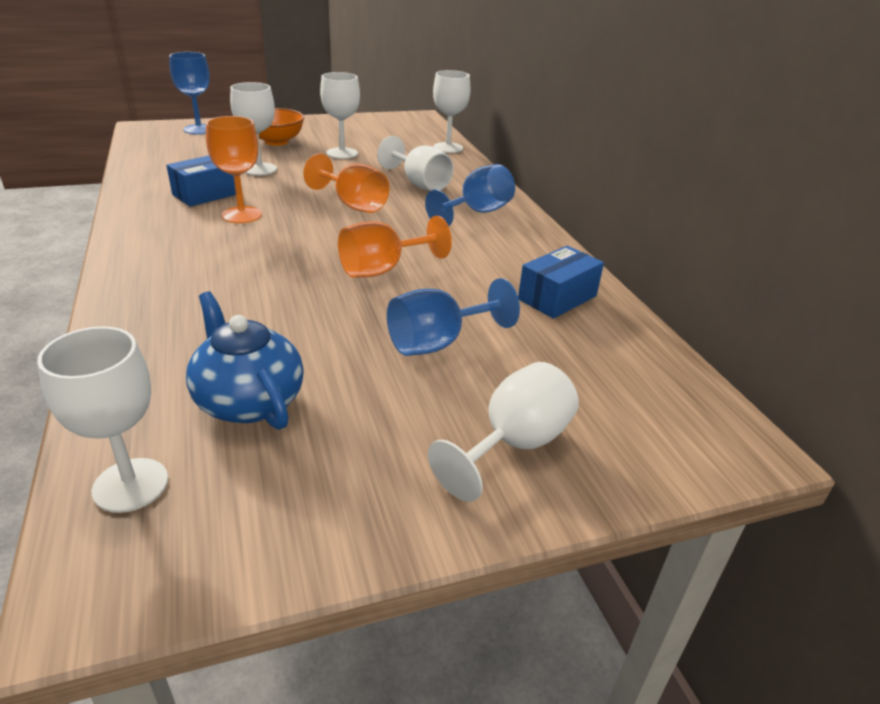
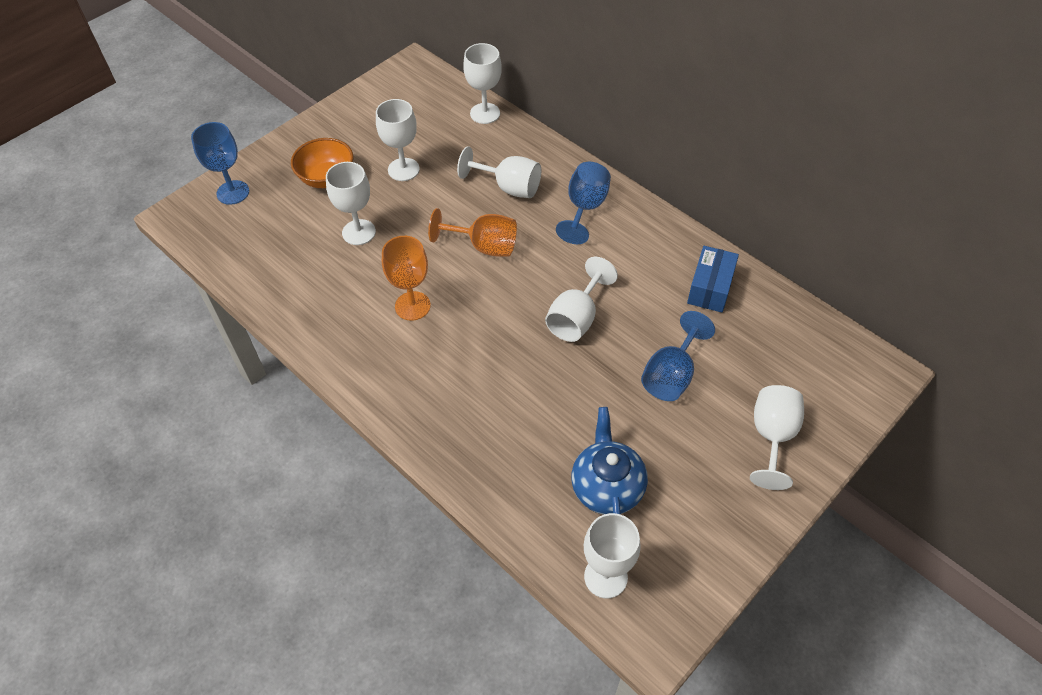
camera: 25 degrees left, 20 degrees up
blue box [166,155,236,207] -> none
blue teapot [186,291,304,430] -> blue teapot turned 60 degrees clockwise [571,407,648,515]
orange goblet [338,216,452,278] -> white goblet [545,257,618,342]

